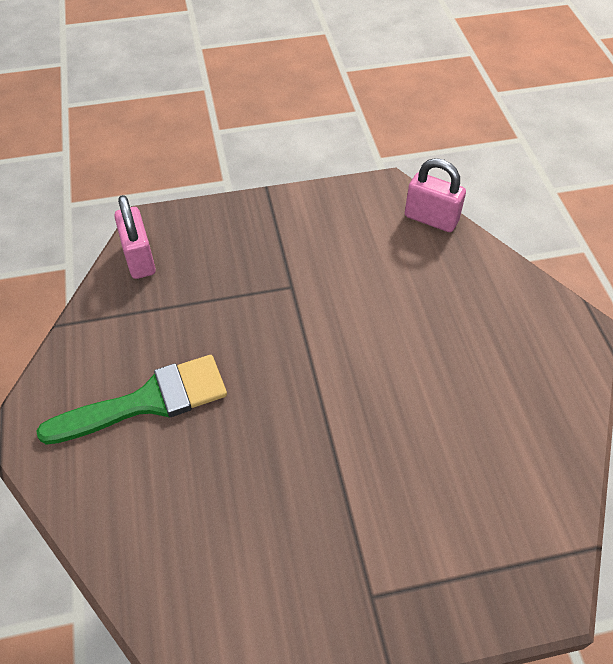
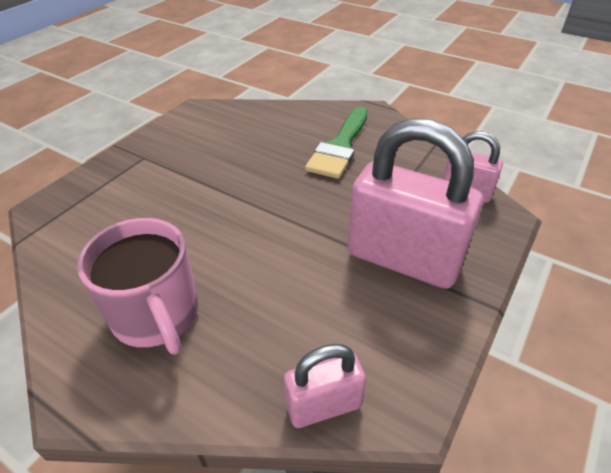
camera: 135 degrees right, 10 degrees down
none -> pink mug [77,218,198,354]
none -> pink padlock [348,118,483,289]

